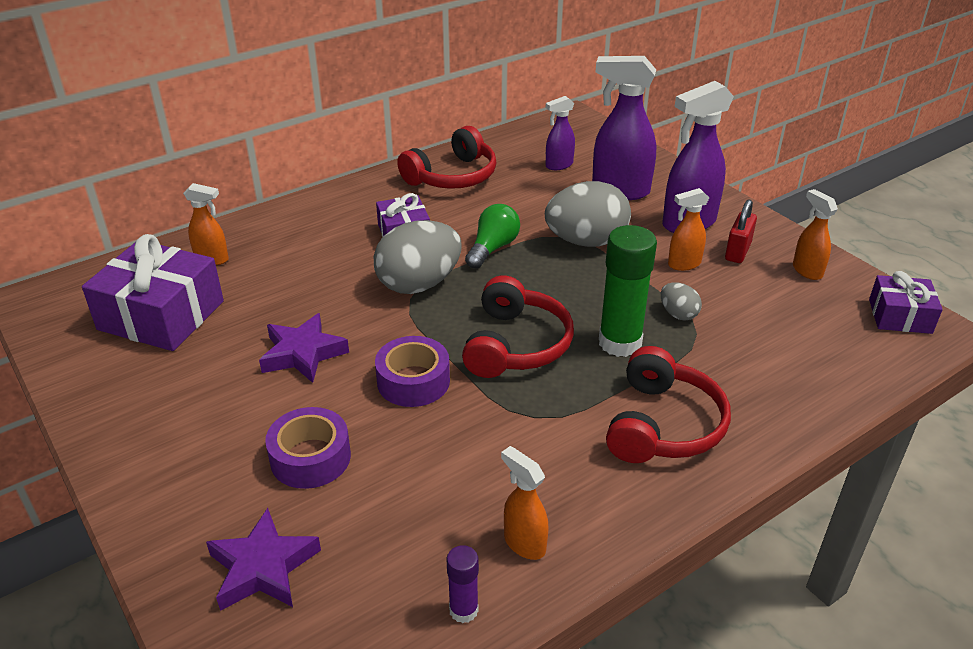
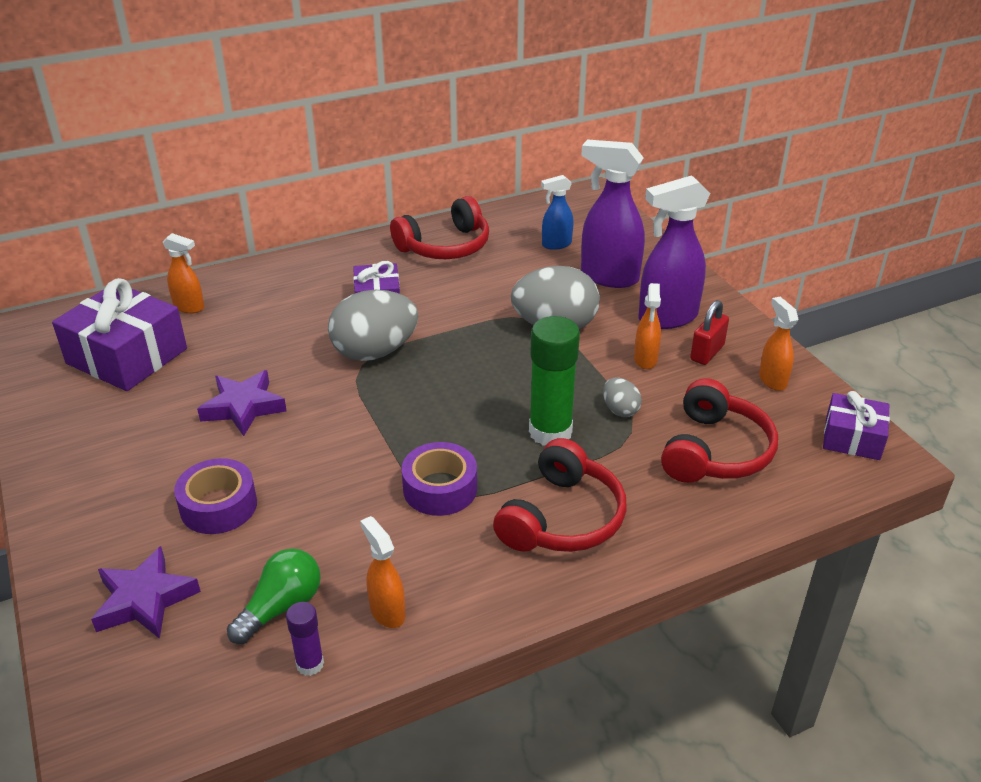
camera: 10 degrees right, 0 degrees up
purple tape [375,336,450,407] -> purple tape moved to [401,442,477,516]
red headphones [462,275,574,378] -> red headphones moved to [661,378,778,483]
green light bulb [465,204,520,269] -> green light bulb moved to [227,548,321,644]
purple spray bottle [546,96,575,170] -> blue spray bottle [541,175,574,250]
orange spray bottle [668,188,709,271] -> orange spray bottle turned 75 degrees counterclockwise [634,283,661,369]

